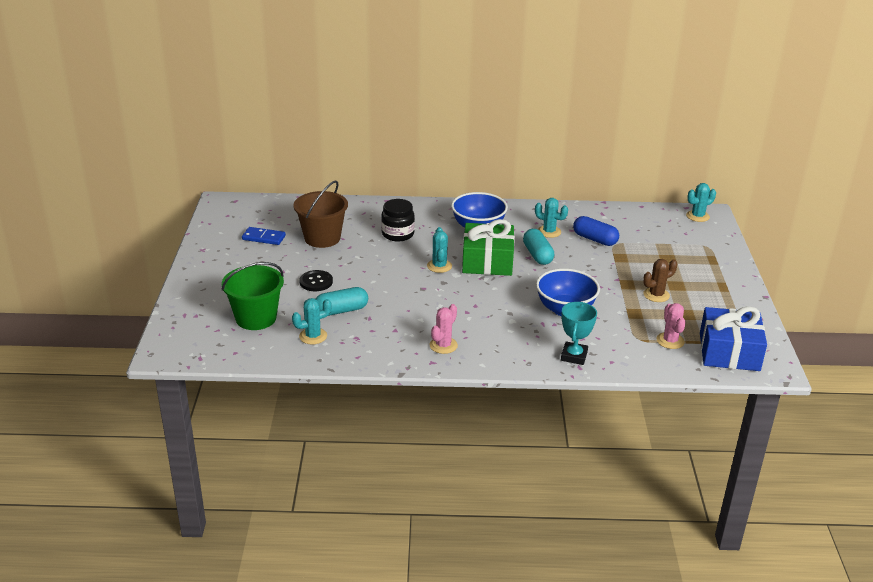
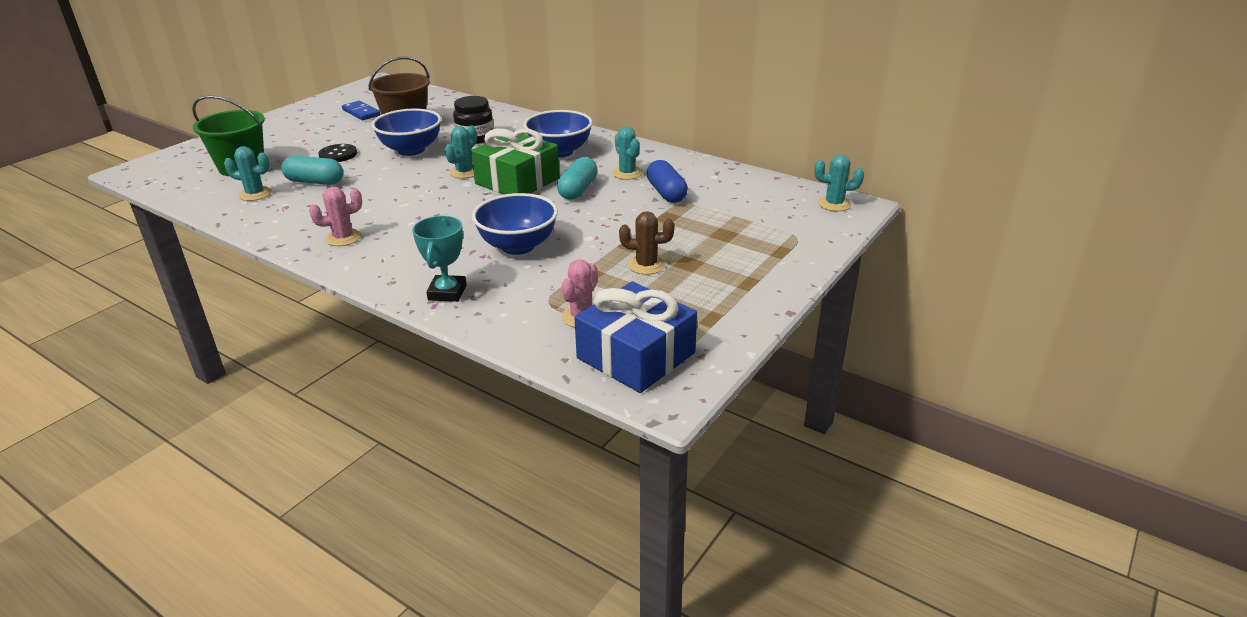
camera: 35 degrees right, 0 degrees up
turquoise trophy [561,302,597,365] -> turquoise trophy turned 45 degrees counterclockwise [412,216,467,302]
none -> blue bowl [372,108,441,156]

